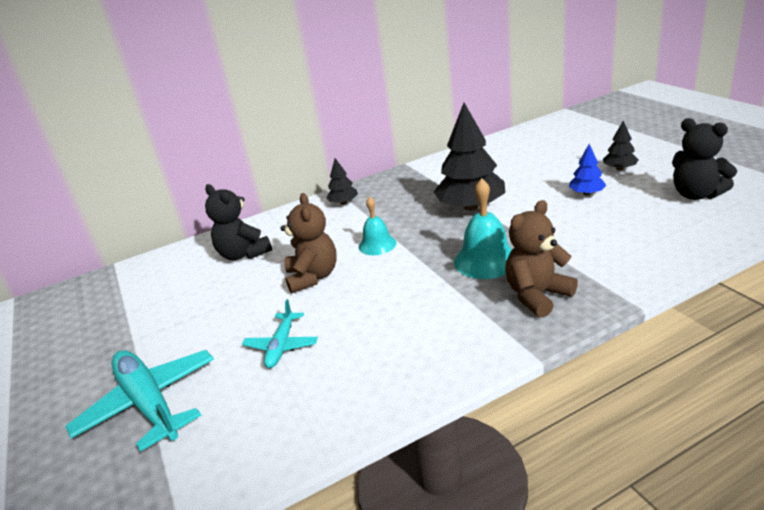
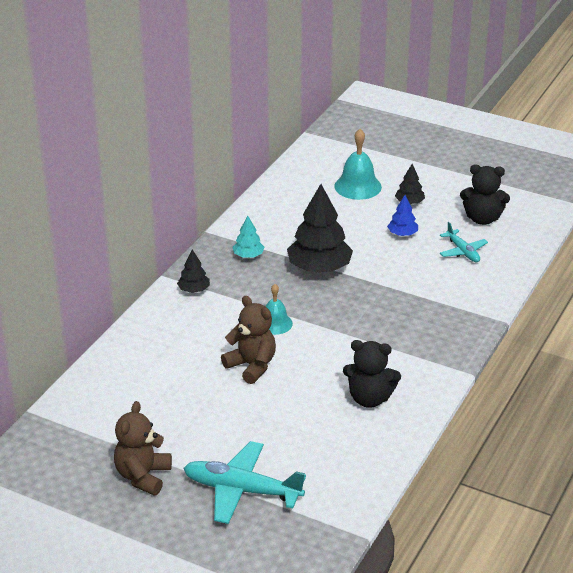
camera: 40 degrees left, 5 degrees up
black teddy bear [205,184,272,260] -> black teddy bear moved to [343,340,401,408]
turquoise plane [242,299,318,368] -> turquoise plane moved to [440,222,488,263]
turquoise bell [454,178,512,279] -> turquoise bell moved to [334,129,382,200]
brown teddy bear [505,200,578,318] -> brown teddy bear moved to [114,401,172,495]
none -> turquoise tree [233,216,264,258]

